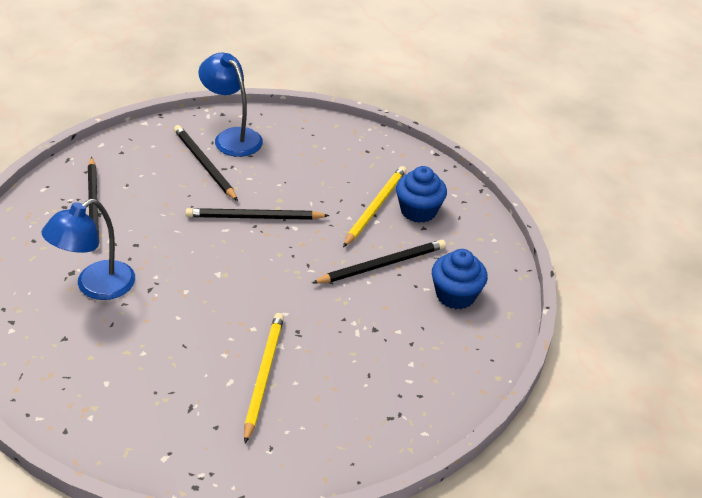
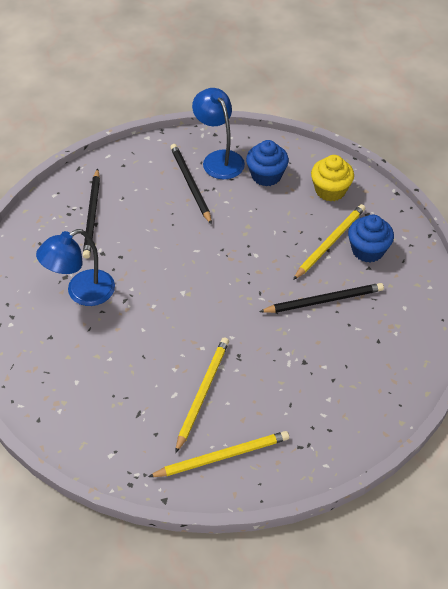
camera: 15 degrees right, 10 degrees up
black pencil [186,208,330,220] -> none
blue cupcake [432,249,488,309] -> blue cupcake moved to [246,140,289,186]
none -> yellow pencil [148,431,289,477]
none -> yellow cupcake [311,155,354,202]

